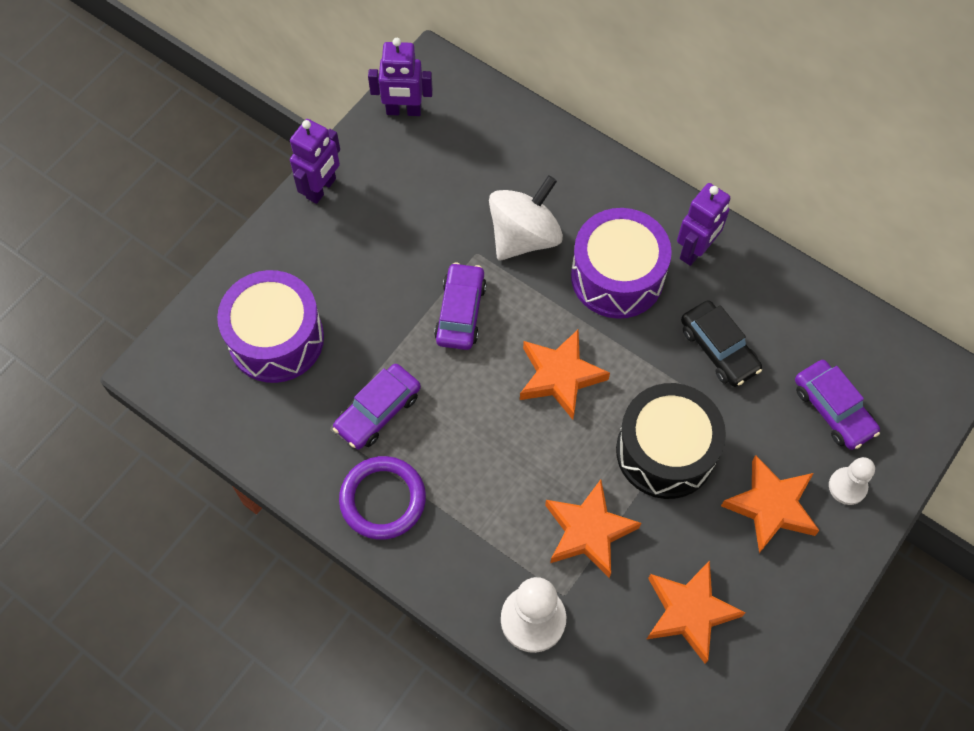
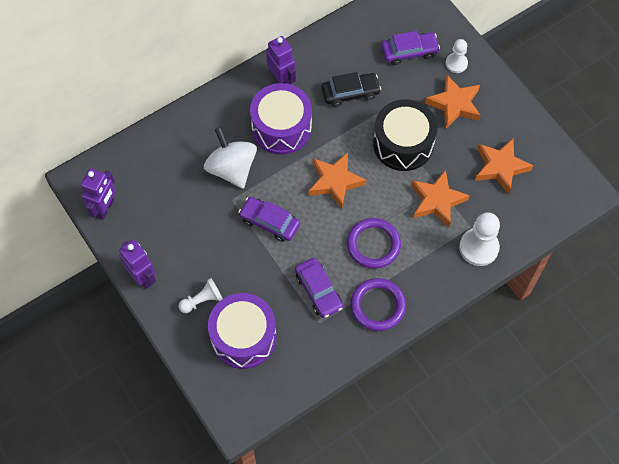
camera: 70 degrees left, 0 degrees up
none -> white pawn [179,278,223,313]
none -> purple ring [347,218,401,269]

